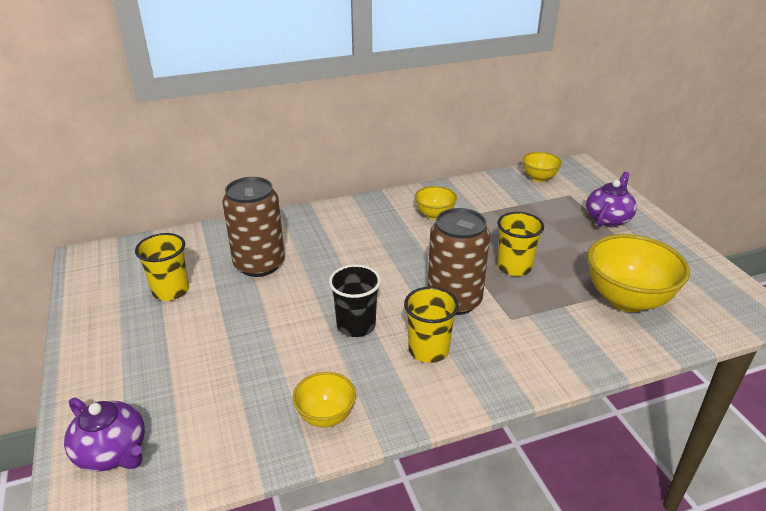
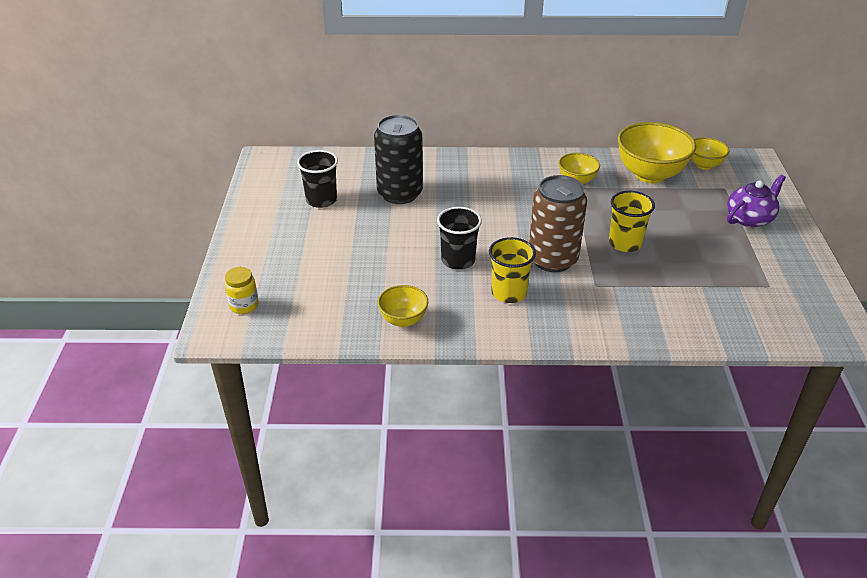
camera: 20 degrees right, 5 degrees up
purple teapot [64,398,145,472] -> yellow jar [225,267,259,314]
yellow cup [135,233,189,301] -> black cup [297,150,338,208]
brown can [222,177,285,277] -> black can [374,115,423,204]
yellow bowl [587,234,690,312] -> yellow bowl moved to [617,122,696,183]

